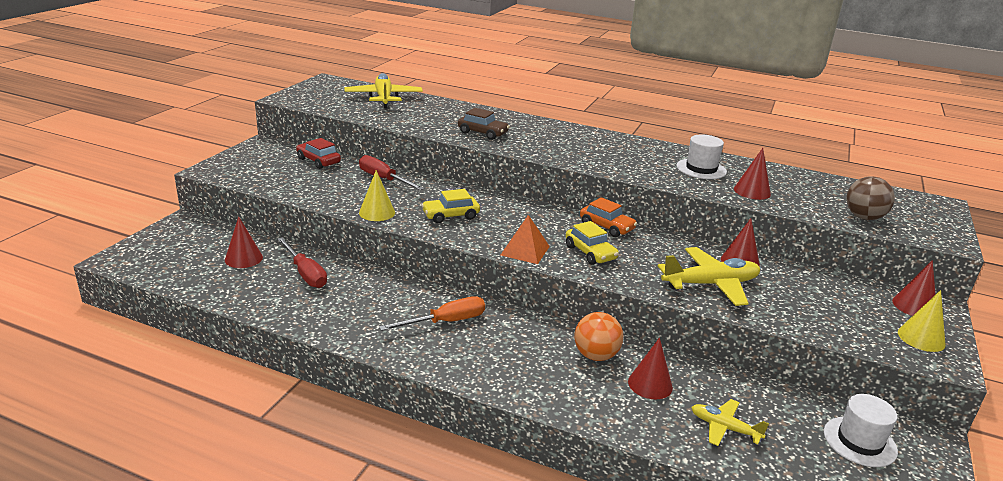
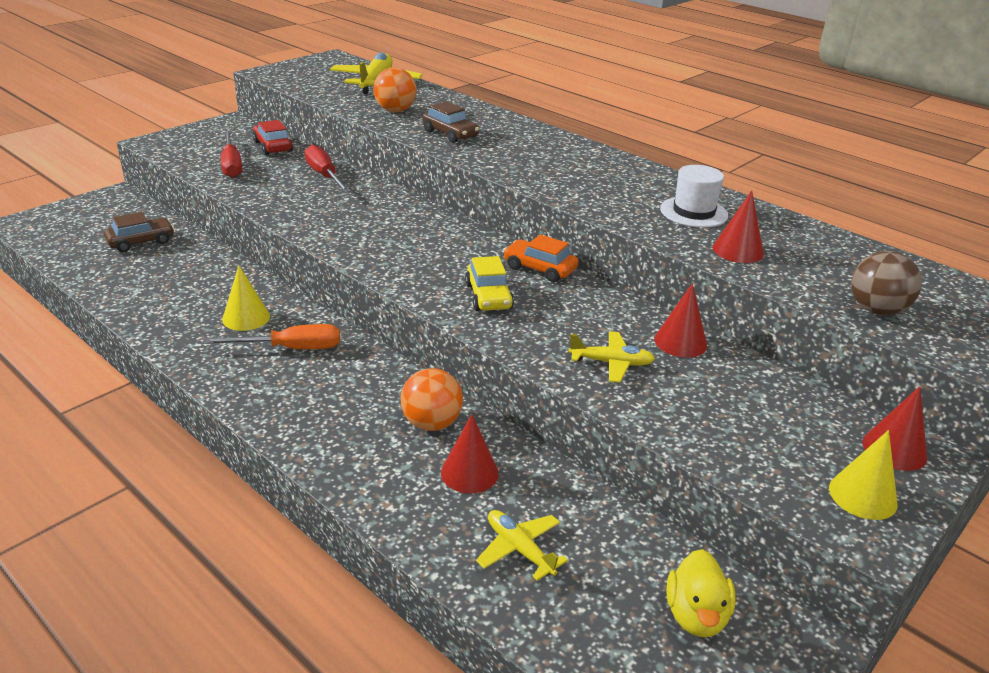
camera: 20 degrees right, 5 degrees up
red cone [225,216,263,268] -> brown car [104,212,174,252]
red screwdriver [277,237,327,288] -> red screwdriver moved to [221,131,242,178]
yellow cone [359,170,395,221] -> yellow cone moved to [222,265,270,331]
yellow car [421,189,480,223] -> none
orange pyramid [501,215,550,264] -> none
orange car [580,197,637,237] -> orange car turned 150 degrees clockwise [503,234,578,282]
yellow plane [658,247,760,306] -> yellow plane [568,331,655,383], size x0.59
white hat [824,394,898,467] -> yellow duck [666,549,736,637]
none -> orange ball [373,67,417,112]

